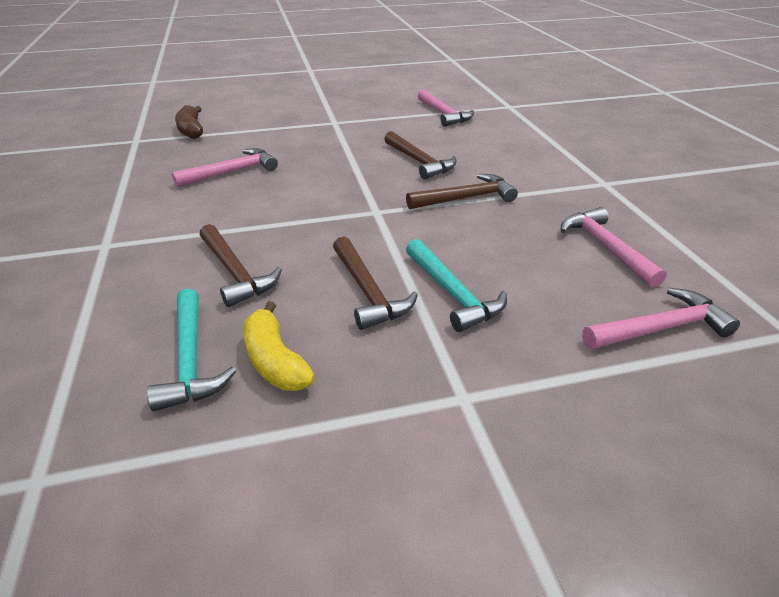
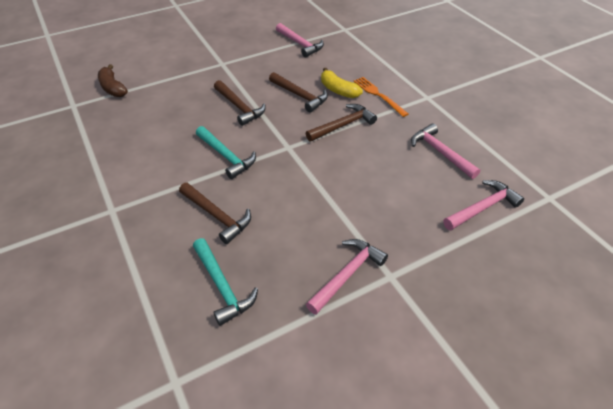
camera: 15 degrees left, 10 degrees up
pink hammer [172,148,278,187] -> pink hammer moved to [306,239,388,315]
yellow banana [243,301,315,391] -> yellow banana moved to [321,68,363,98]
brown hammer [333,237,418,330] -> brown hammer moved to [214,80,266,126]
turquoise hammer [406,239,507,332] -> turquoise hammer moved to [196,126,256,179]
none -> orange fork [353,77,408,117]

